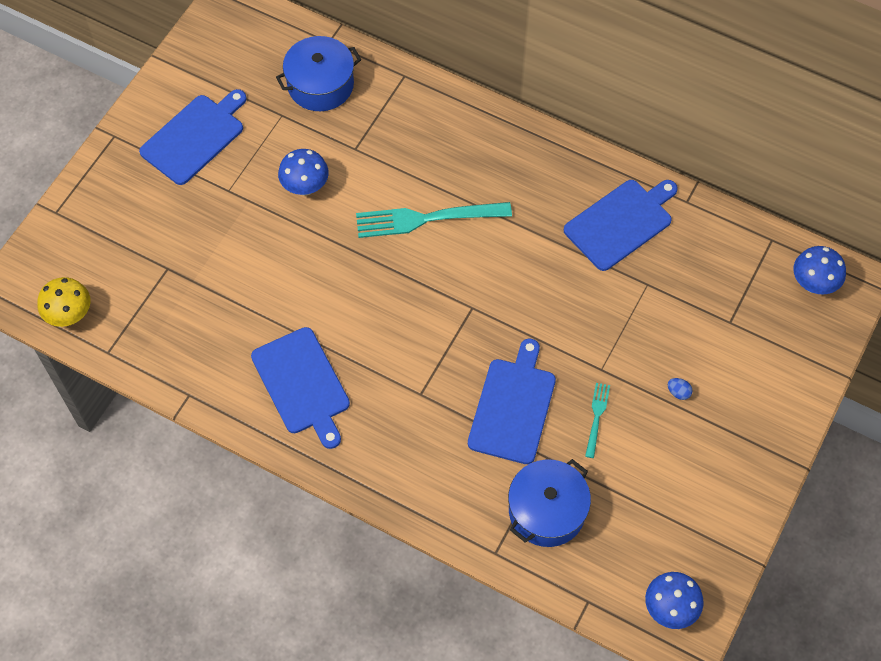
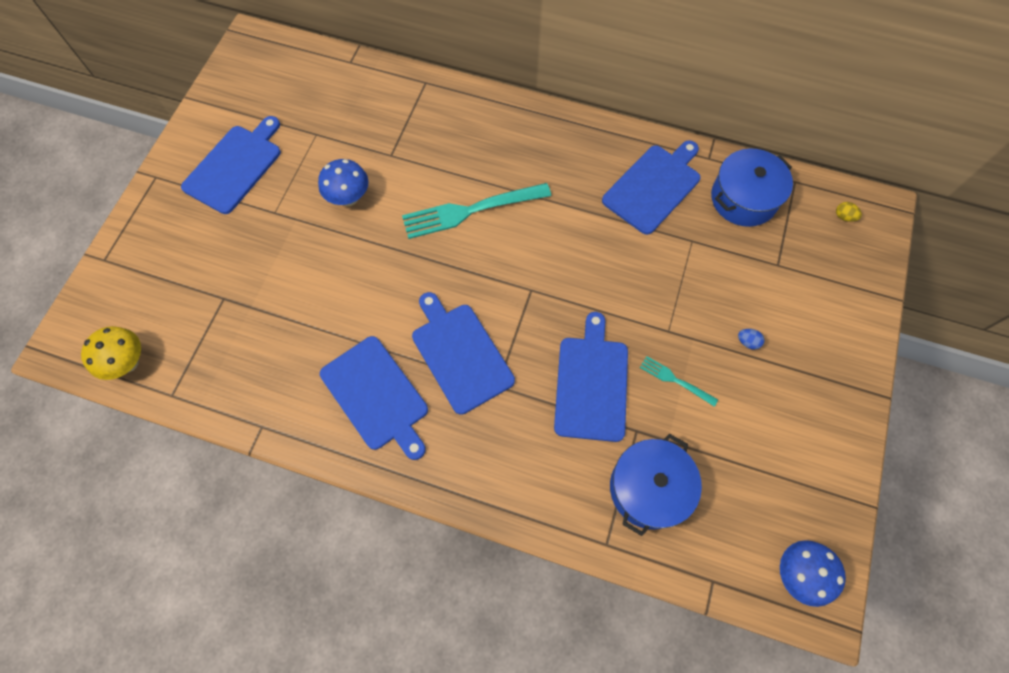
camera: 10 degrees left, 5 degrees up
blue pot [276,36,361,111] -> blue pot moved to [711,149,793,227]
turquoise fork [585,383,610,458] -> turquoise fork turned 60 degrees counterclockwise [640,356,718,407]
blue mushroom [793,246,846,294] -> yellow egg [836,202,862,222]
none -> blue cutting board [412,292,515,415]

